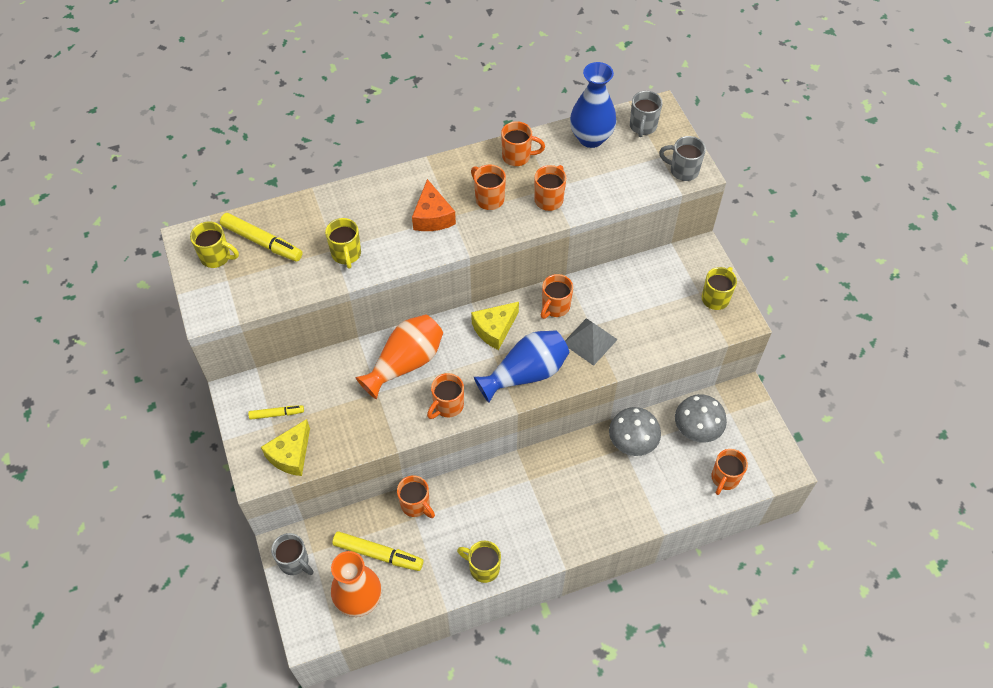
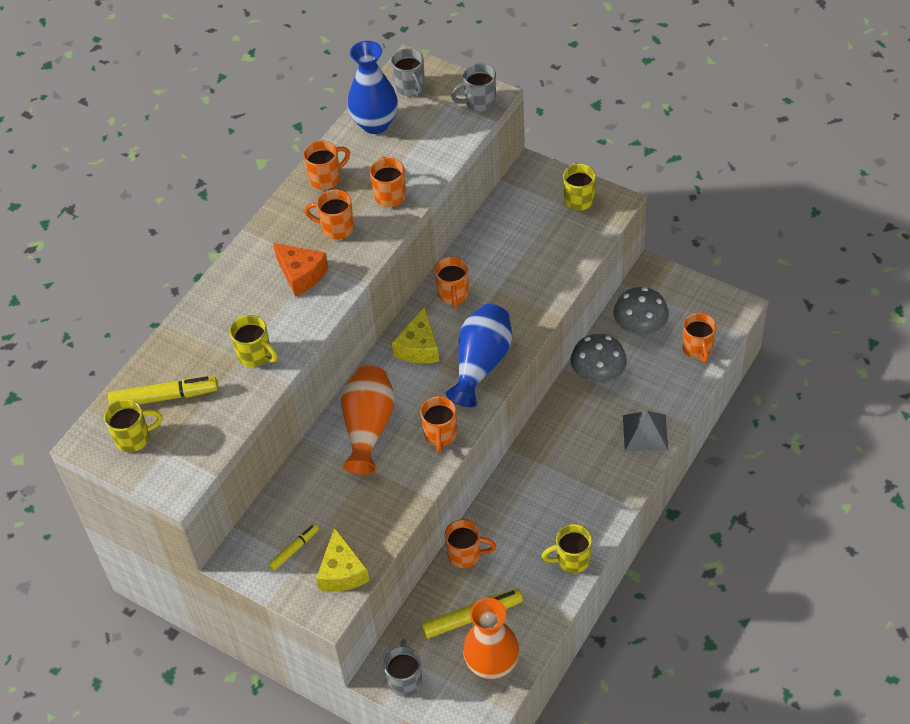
camera: 35 degrees left, 5 degrees down
grey mug [271,533,314,575] -> grey mug turned 90 degrees counterclockwise [383,639,422,697]
grey pyramid [565,318,618,366] -> grey pyramid moved to [623,411,668,451]

